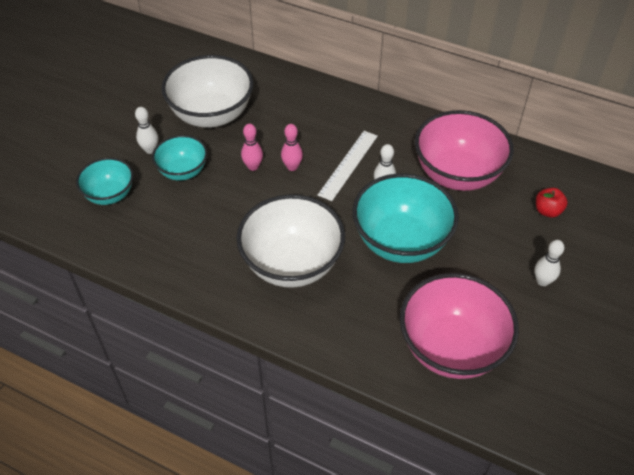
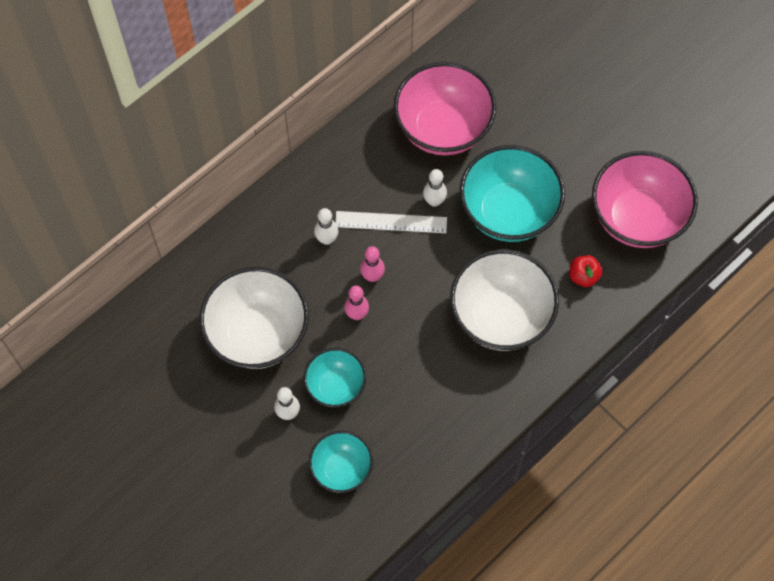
camera: 70 degrees left, 15 degrees up
white ruler [318,131,378,201] -> white ruler turned 45 degrees counterclockwise [335,211,447,233]
white bowling pin [534,240,564,286] -> white bowling pin moved to [314,208,338,245]
red apple [536,188,568,218] -> red apple moved to [569,255,602,287]

